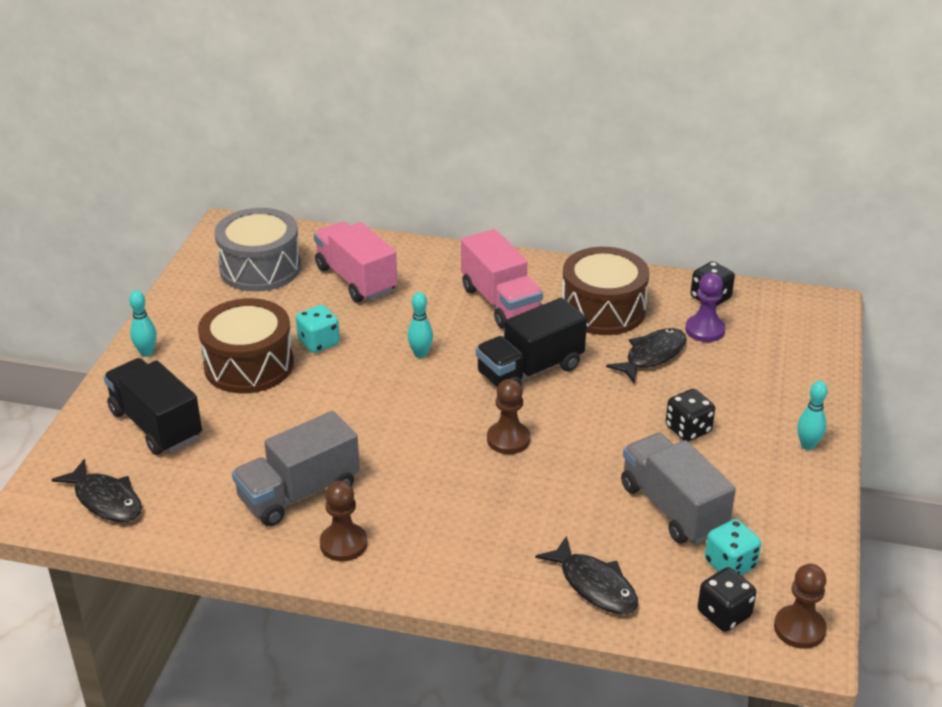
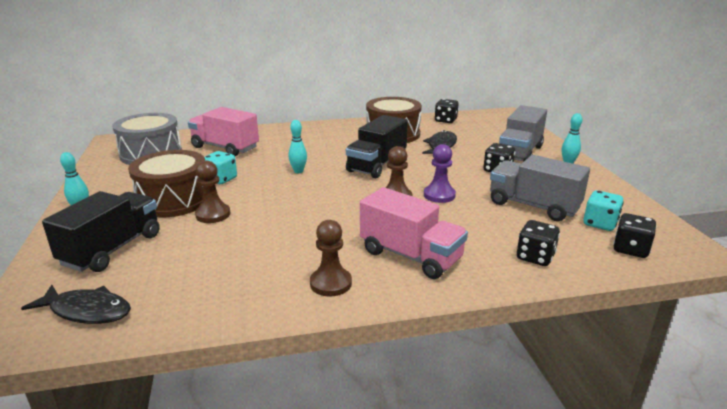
camera: 25 degrees left, 10 degrees down
black truck [103,358,202,455] -> black truck turned 90 degrees clockwise [42,191,160,272]
grey truck [232,411,360,526] -> grey truck moved to [499,105,547,162]
pink truck [461,229,543,328] -> pink truck moved to [360,187,468,279]
black fish [535,536,638,614] -> black dice [517,220,560,266]
purple pawn [685,273,725,342] -> purple pawn moved to [424,144,456,203]
brown pawn [774,564,826,649] -> brown pawn moved to [195,160,230,223]

